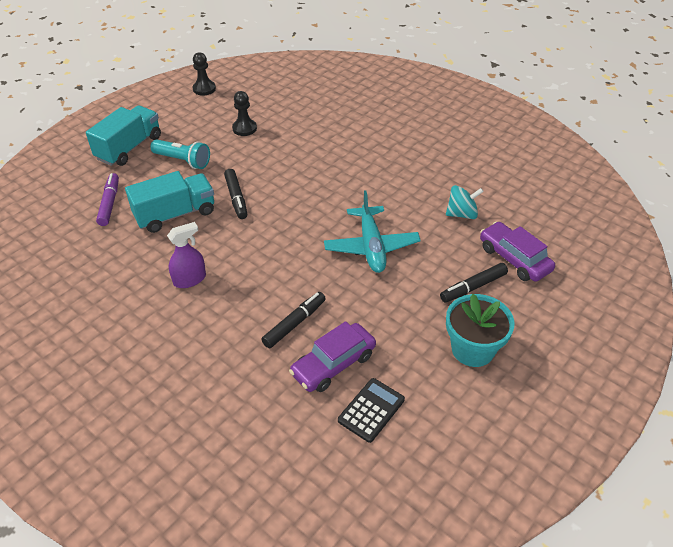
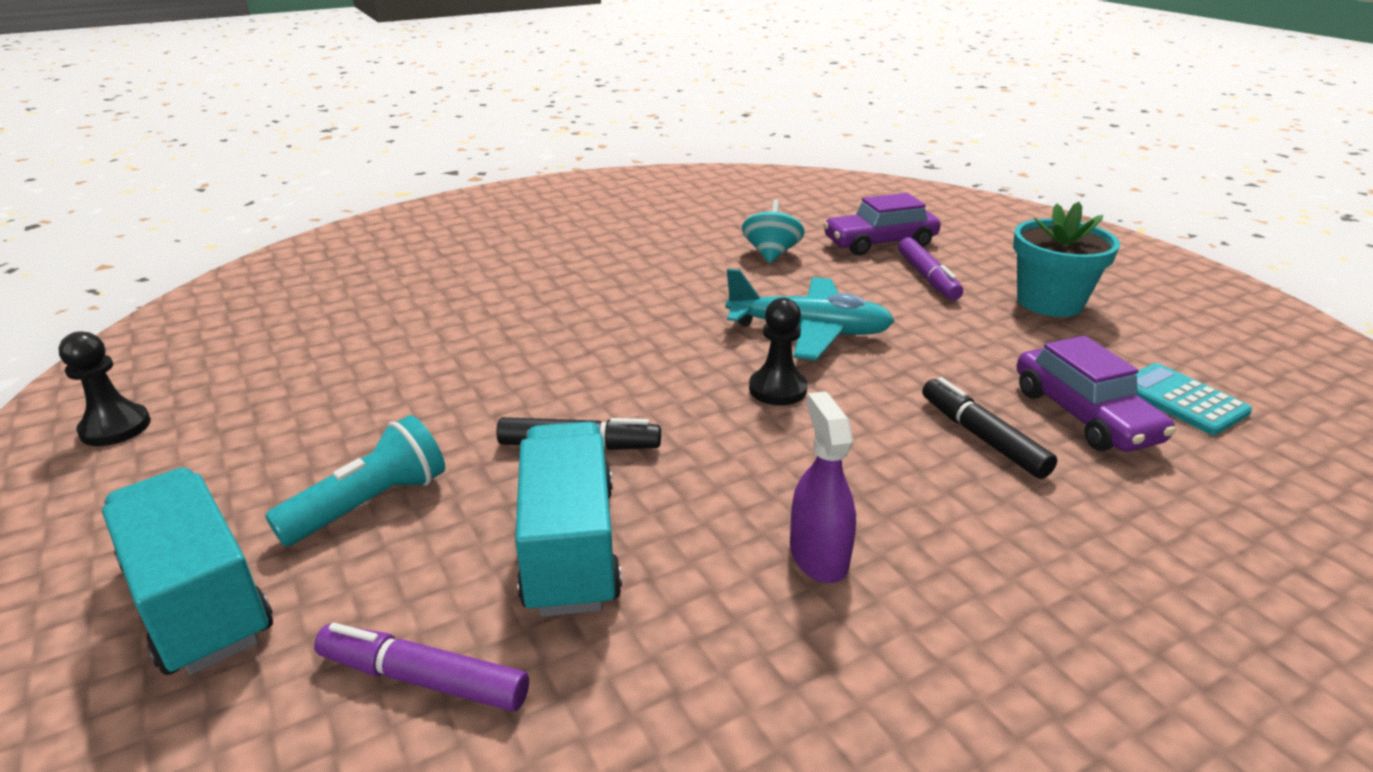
camera: 70 degrees left, 15 degrees down
black pawn [232,91,257,136] -> black pawn moved to [749,298,808,406]
black calculator [338,378,405,443] -> turquoise calculator [1136,363,1252,435]
black marker [440,263,508,303] -> purple marker [898,237,963,300]

